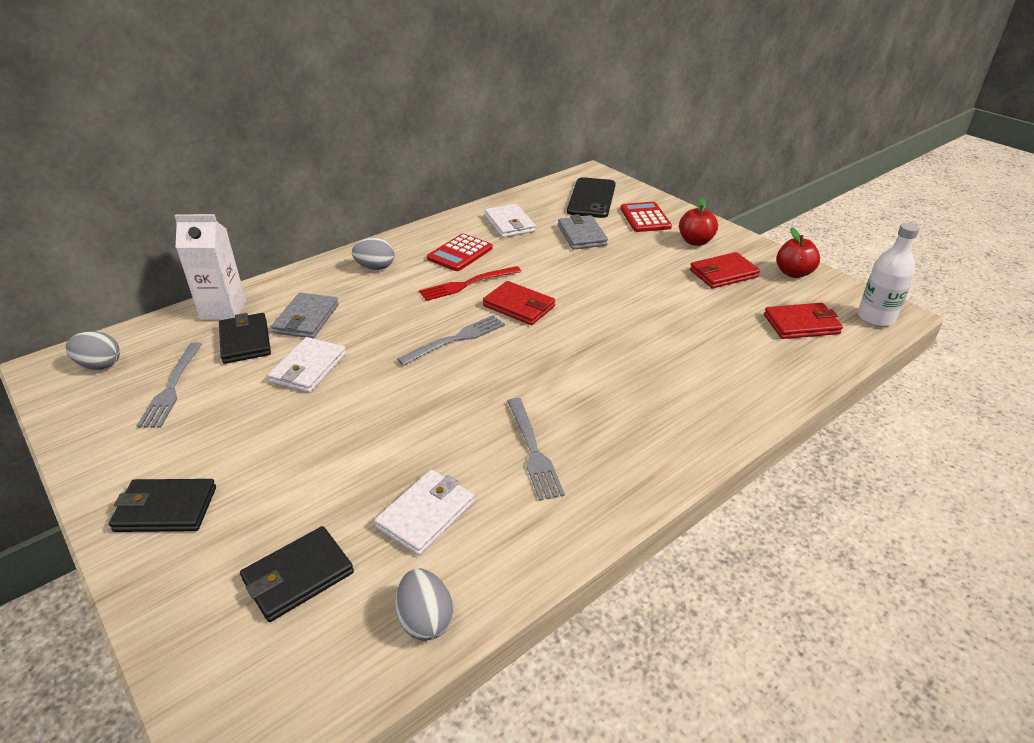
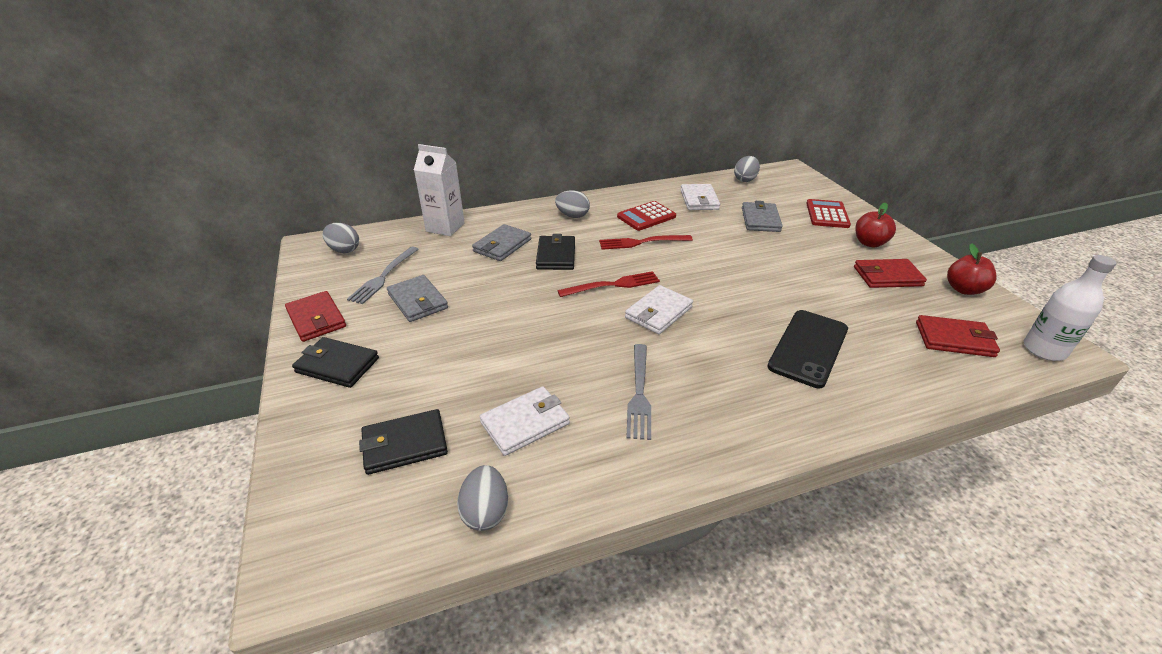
camera: 20 degrees right, 0 degrees up
black wallet [219,313,271,364] -> black wallet moved to [536,234,575,270]
white wallet [268,337,346,393] -> white wallet moved to [625,285,693,334]
grey fork [397,315,505,366] -> red fork [557,271,660,297]
red wallet [483,281,555,325] -> red wallet moved to [285,291,346,342]
black phone [567,177,616,218] -> black phone moved to [767,310,848,388]
none -> grey wallet [387,275,448,322]
none -> grey egg [734,156,760,182]

